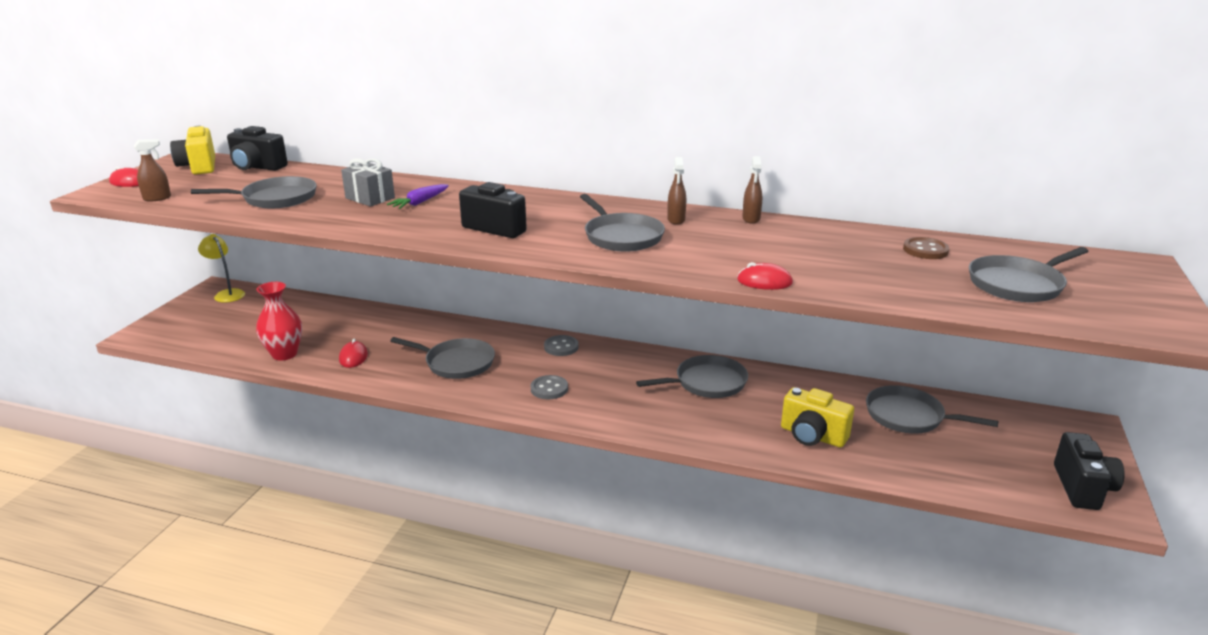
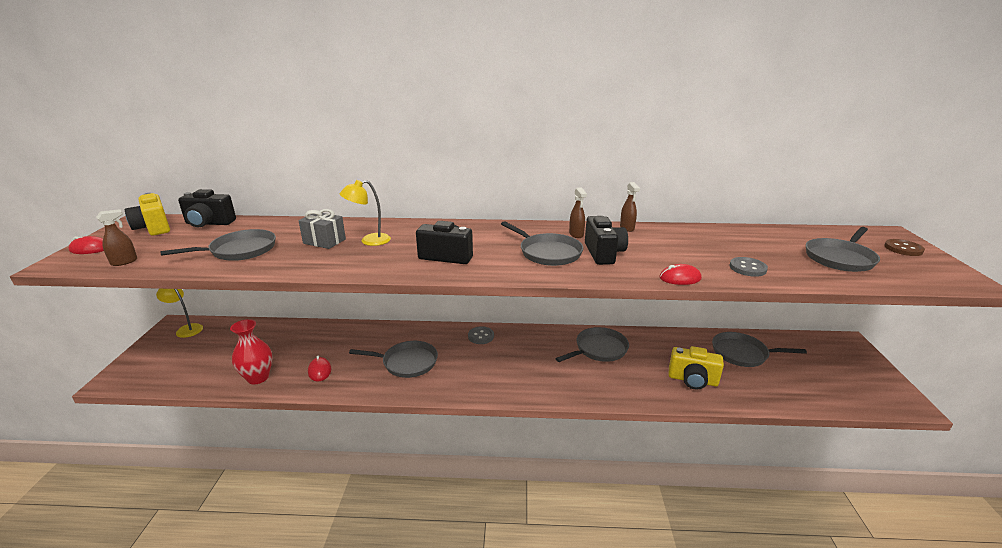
camera: 15 degrees left, 0 degrees up
purple carrot [387,184,449,209] -> yellow lamp [340,180,391,246]
grey button [531,375,568,399] -> grey button moved to [729,257,768,277]
brown button [903,237,949,259] -> brown button moved to [884,239,925,256]
black camera [1054,432,1125,510] -> black camera moved to [585,216,628,265]

